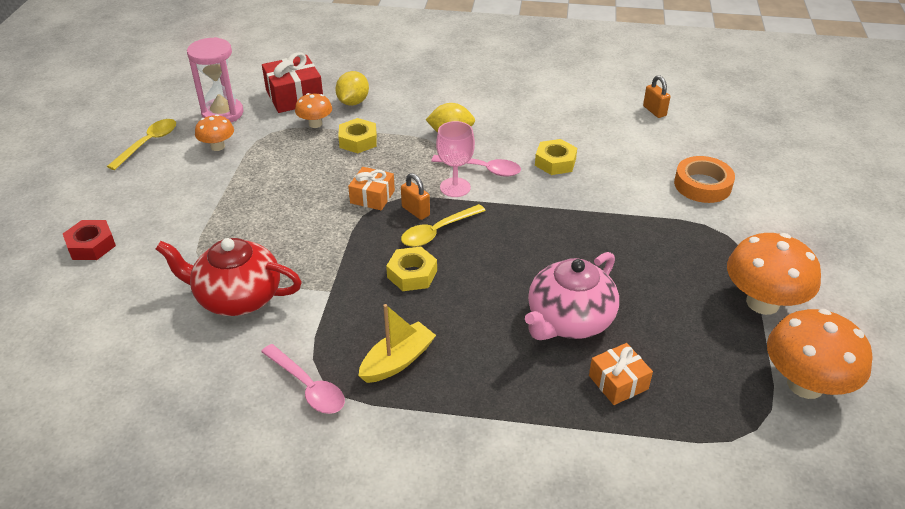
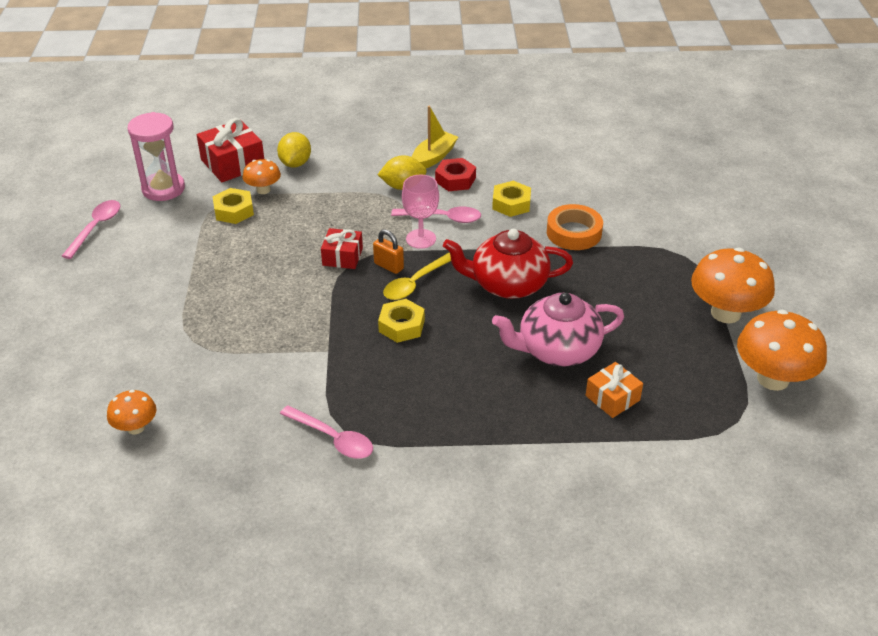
camera: 10 degrees left, 0 degrees up
red nut [63,220,116,260] -> red nut moved to [435,158,476,191]
yellow spoon [107,119,176,170] -> pink spoon [62,200,121,259]
red teapot [156,238,302,316] -> red teapot moved to [443,229,573,299]
orange mushroom [195,114,234,151] -> orange mushroom moved to [107,390,156,434]
yellow nut [338,118,377,153] -> yellow nut moved to [213,188,254,224]
orange gift [348,167,395,210] -> red gift [321,228,363,269]
yellow boat [358,304,436,383] -> yellow boat moved to [412,106,458,168]
pink teapot [525,252,619,340] -> pink teapot turned 45 degrees clockwise [492,293,624,366]
orange padlock [643,75,670,118] -> none
orange tape [674,156,735,203] -> orange tape moved to [547,204,603,250]

